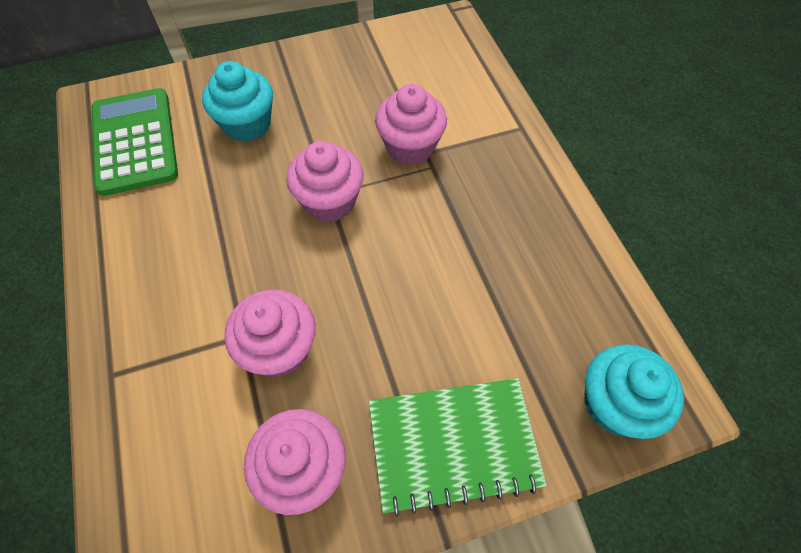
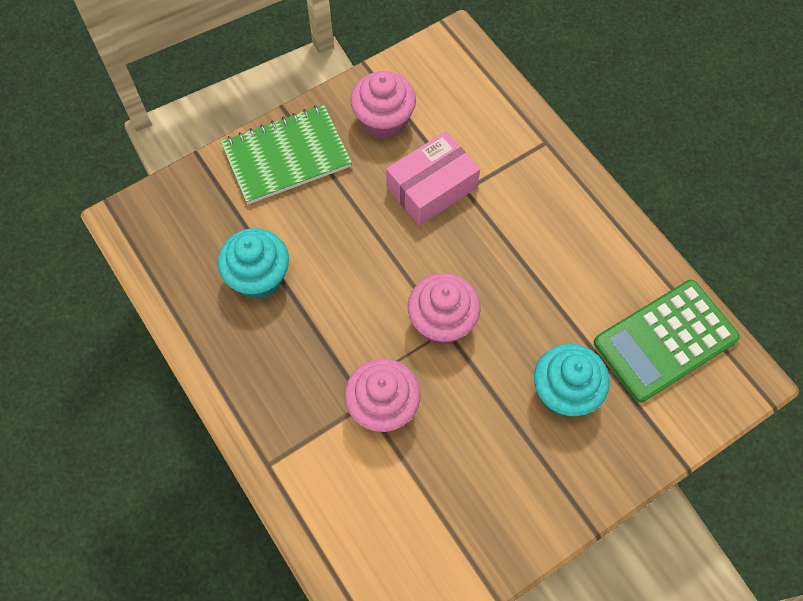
camera: 165 degrees right, 5 degrees up
green calculator [92,88,178,196] -> green calculator turned 90 degrees clockwise [594,280,740,403]
pink cupcake [224,289,316,377] -> pink box [386,131,480,226]
turquoise cupcake [584,344,684,439] -> turquoise cupcake moved to [218,228,289,299]

